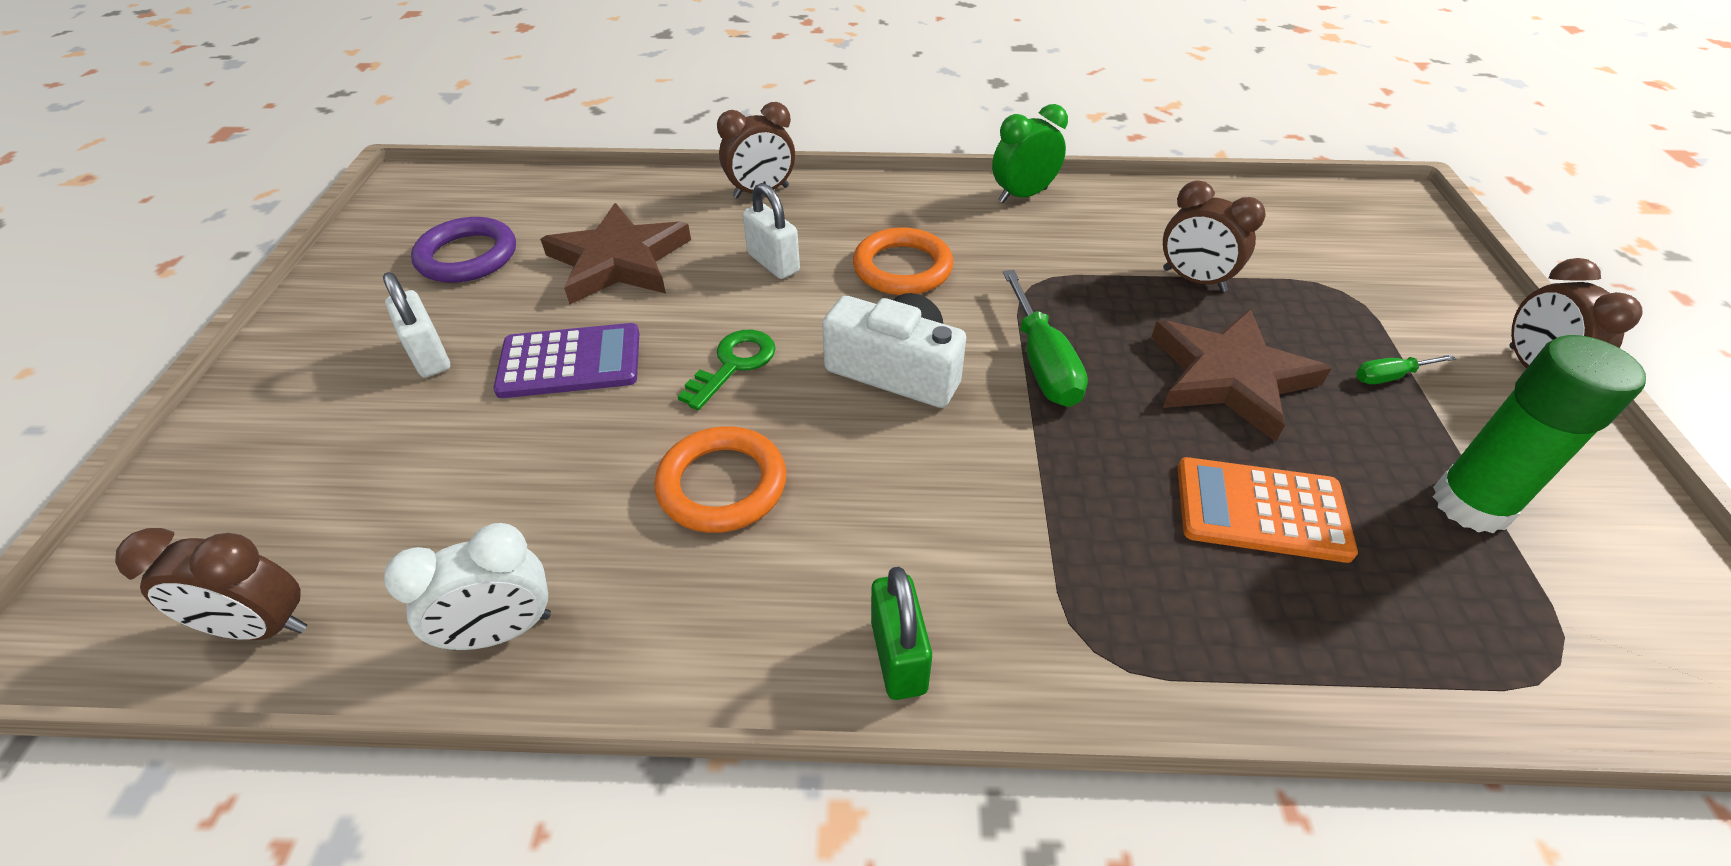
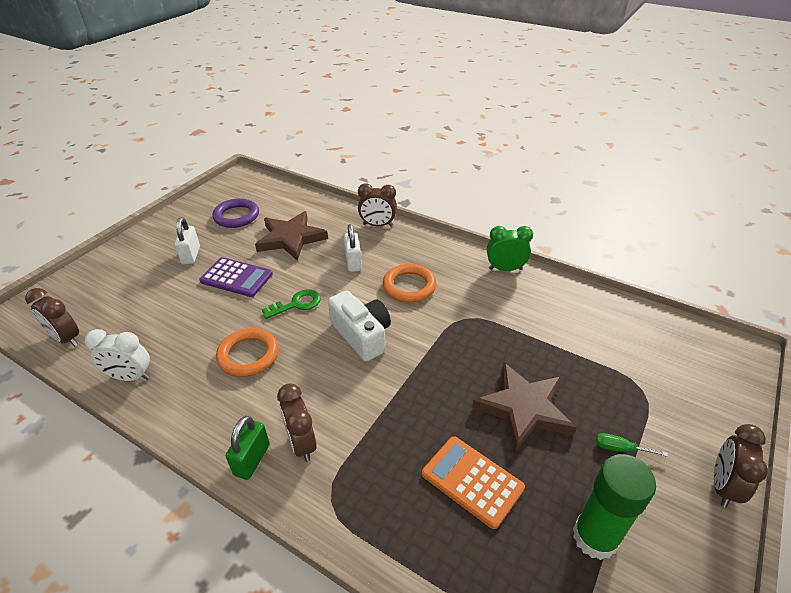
camera: 30 degrees right, 5 degrees down
green screwdriver [1003,270,1088,407] -> none
brown clock [1163,181,1266,292] -> brown clock moved to [277,383,317,462]

